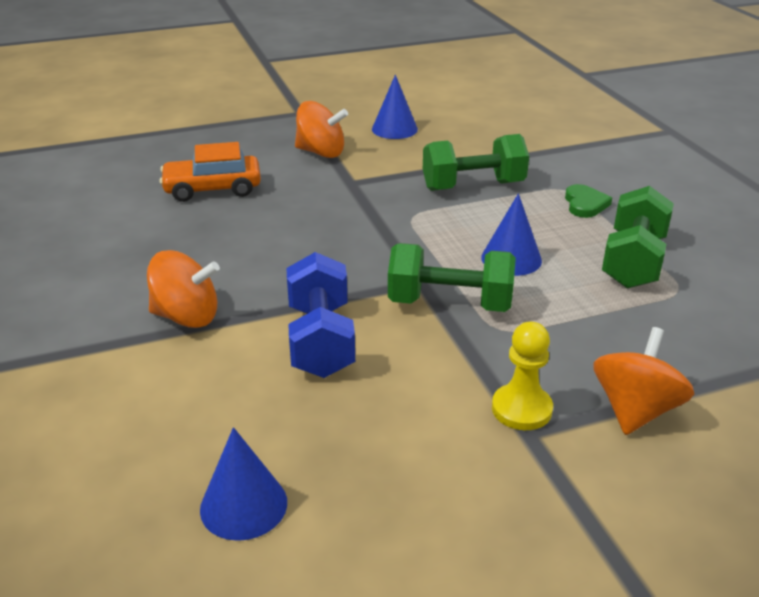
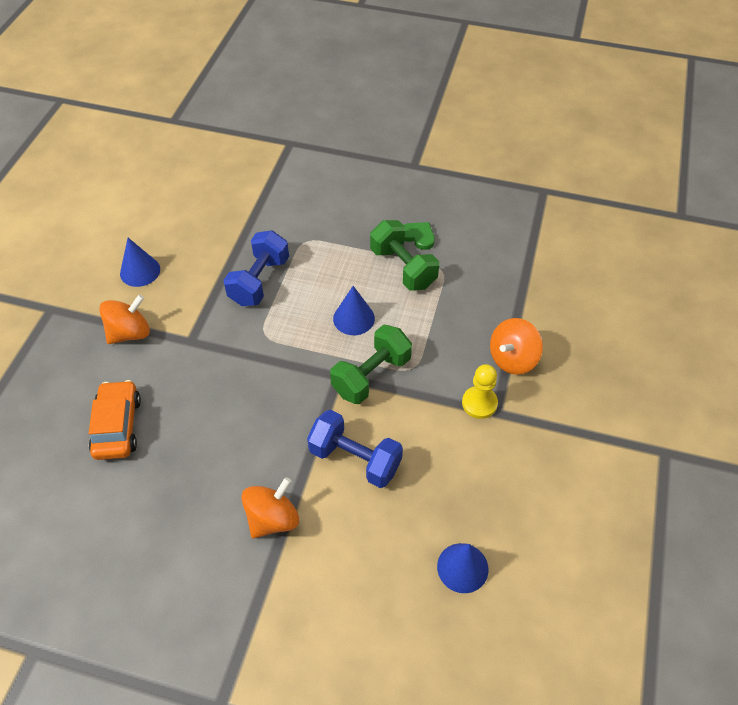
camera: 55 degrees left, 20 degrees up
orange car [159,142,261,202] -> orange car turned 150 degrees clockwise [89,380,141,460]
green dumbbell [423,134,529,191] -> blue dumbbell [223,230,289,306]
green heart [565,184,612,218] -> green heart moved to [404,222,435,250]
orange spinning top [593,327,694,435] -> orange spinning top turned 105 degrees counterclockwise [490,318,543,375]

